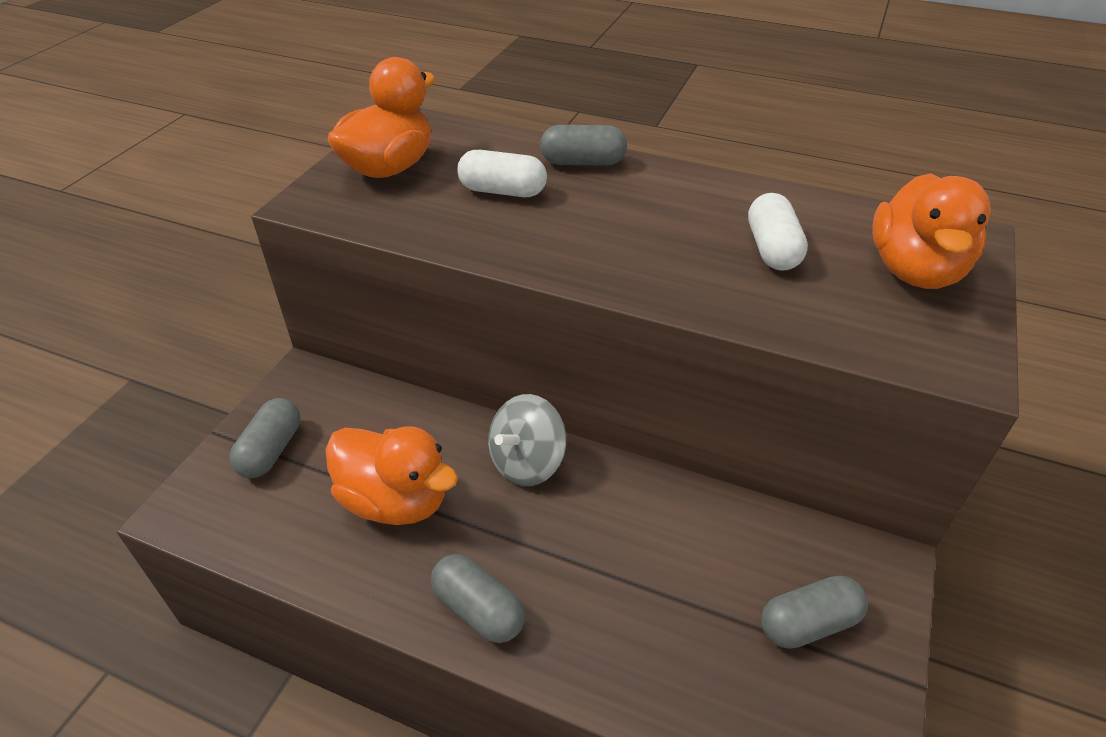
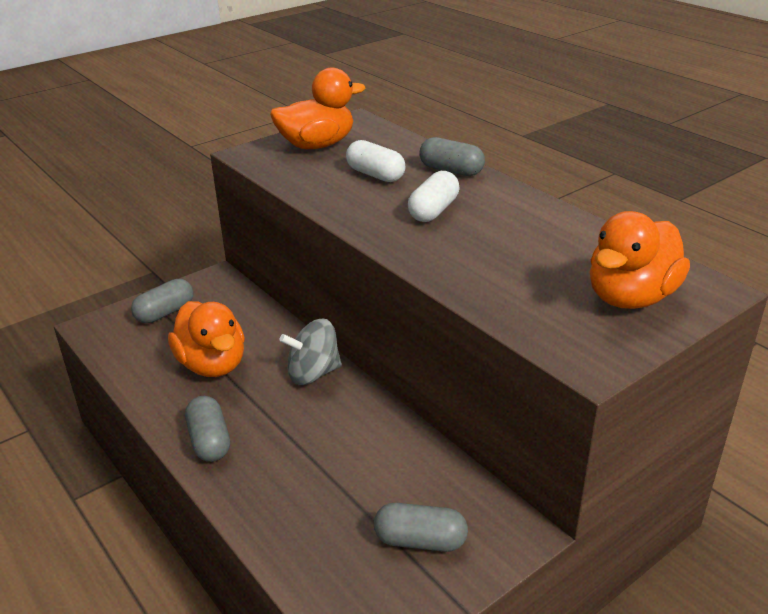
camera: 30 degrees right, 10 degrees down
white capsule [748,193,808,271] -> white capsule moved to [408,171,460,222]

